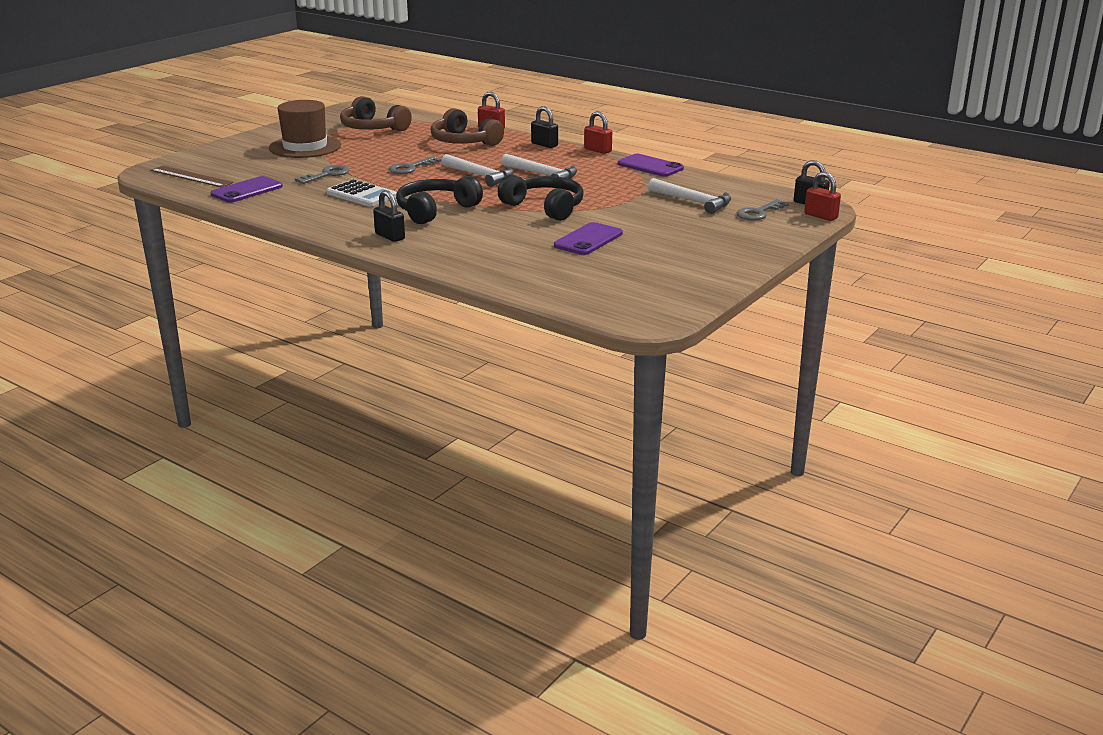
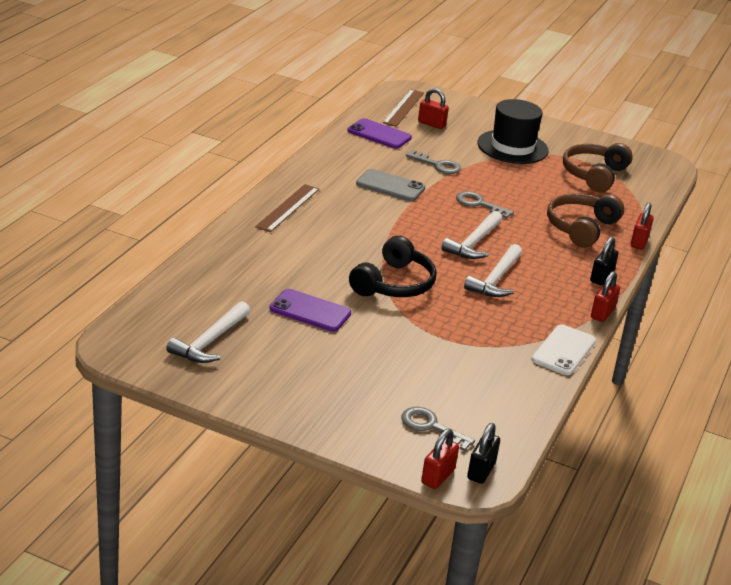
camera: 75 degrees right, 5 degrees up
brown hat [269,100,341,158] -> black hat [477,99,549,164]
white calculator [326,179,397,207] -> grey phone [356,169,425,201]
black padlock [373,190,405,242] -> brown ruler [255,184,319,232]
black headphones [396,176,483,224] -> none
purple phone [618,154,684,177] -> white phone [531,324,596,375]
white hammer [648,178,731,214] -> white hammer moved to [166,301,250,363]
none -> red padlock [418,88,449,129]

